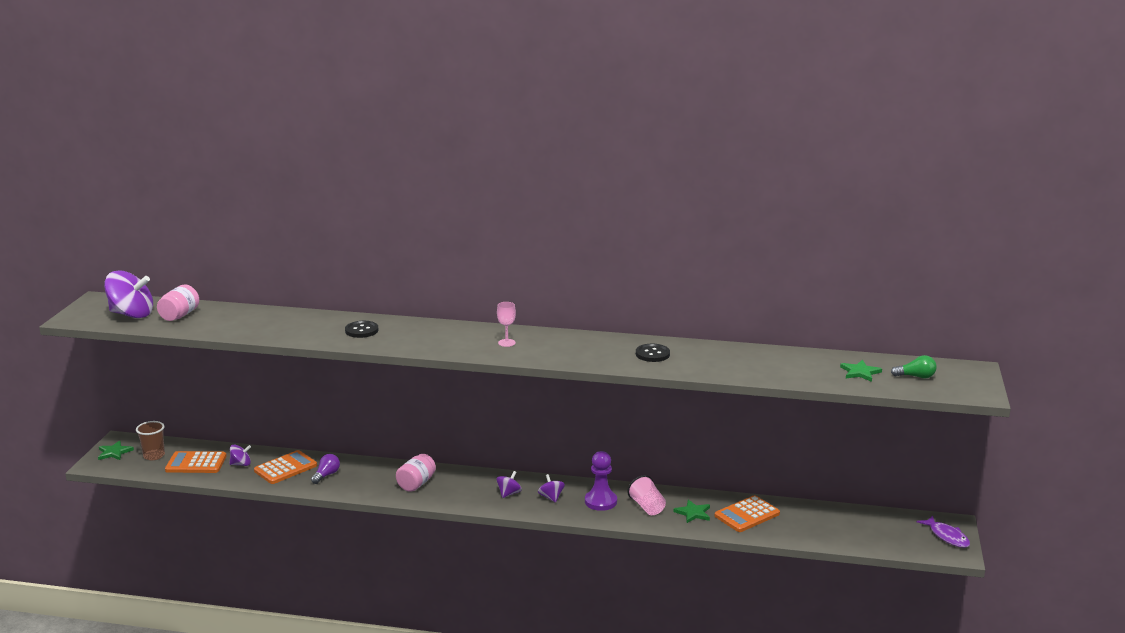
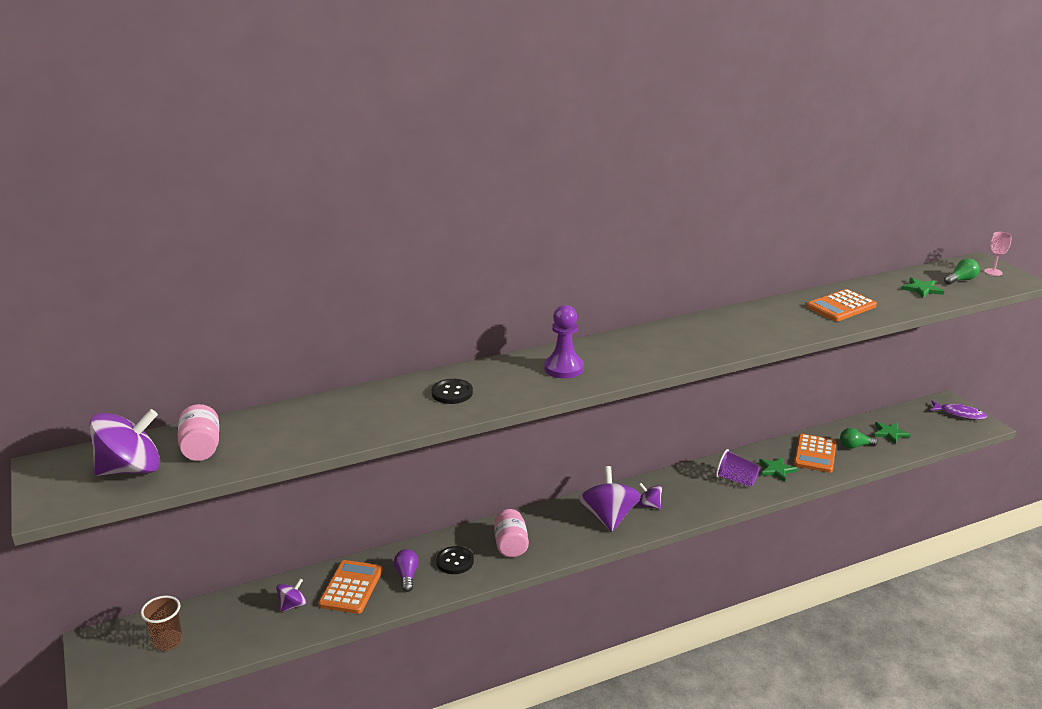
camera: 35 degrees left, 5 degrees up
green star [98,441,134,460] -> green star moved to [873,422,911,444]
orange calculator [165,451,227,473] -> orange calculator moved to [806,289,877,321]
purple spinning top [496,471,522,498] -> purple spinning top [579,466,641,532], size x1.99
pink goblet [497,302,516,347] -> pink goblet moved to [984,232,1012,276]
purple pawn [585,451,617,511] -> purple pawn moved to [544,305,584,378]
pink cup [627,475,666,515] -> purple cup [716,449,760,487]
black button [636,344,670,362] -> black button moved to [436,546,474,574]
none -> green light bulb [840,428,878,449]

